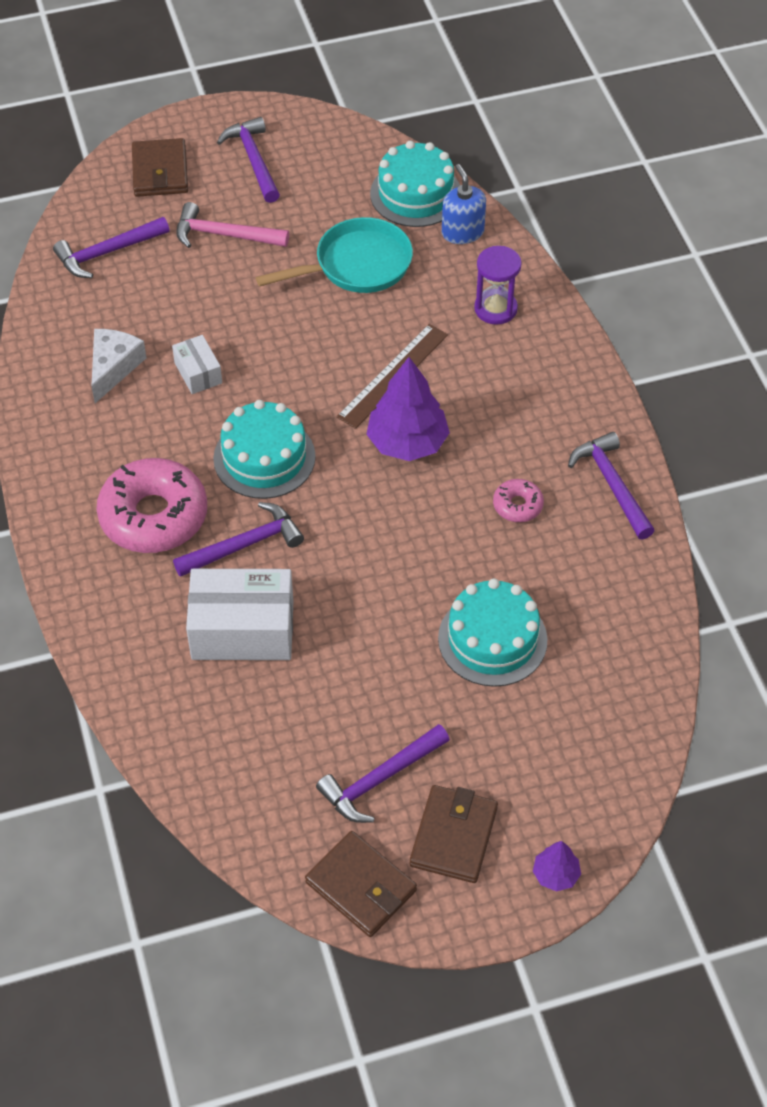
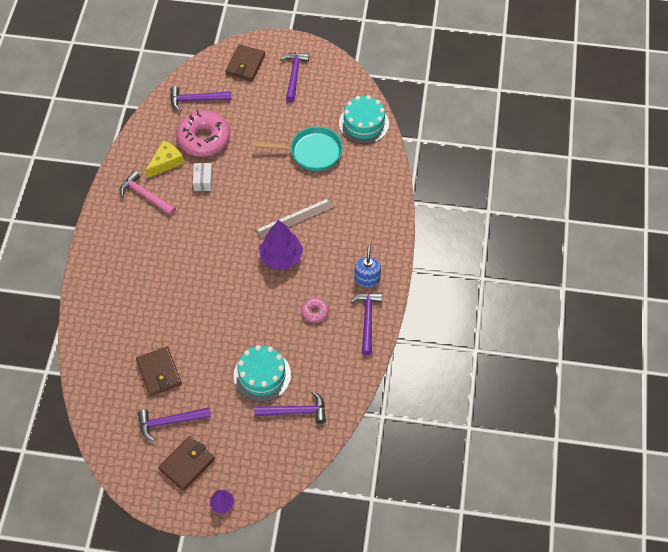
camera: 25 degrees right, 5 degrees up
white cheese [91,329,147,403] -> yellow cheese [145,140,184,178]
pink donut [96,458,207,553] -> pink donut moved to [176,110,230,157]
purple hammer [173,502,304,577] -> purple hammer moved to [254,391,326,424]
pink hammer [176,202,289,248] -> pink hammer moved to [120,171,176,215]
white box [186,569,294,660] -> none
turquoise cake [213,400,316,499] -> none
brown wallet [305,831,417,937] -> brown wallet moved to [136,347,182,396]
blue soap dispenser [442,164,486,244] -> blue soap dispenser moved to [354,246,381,287]
purple hourglass [474,246,522,325] -> none

